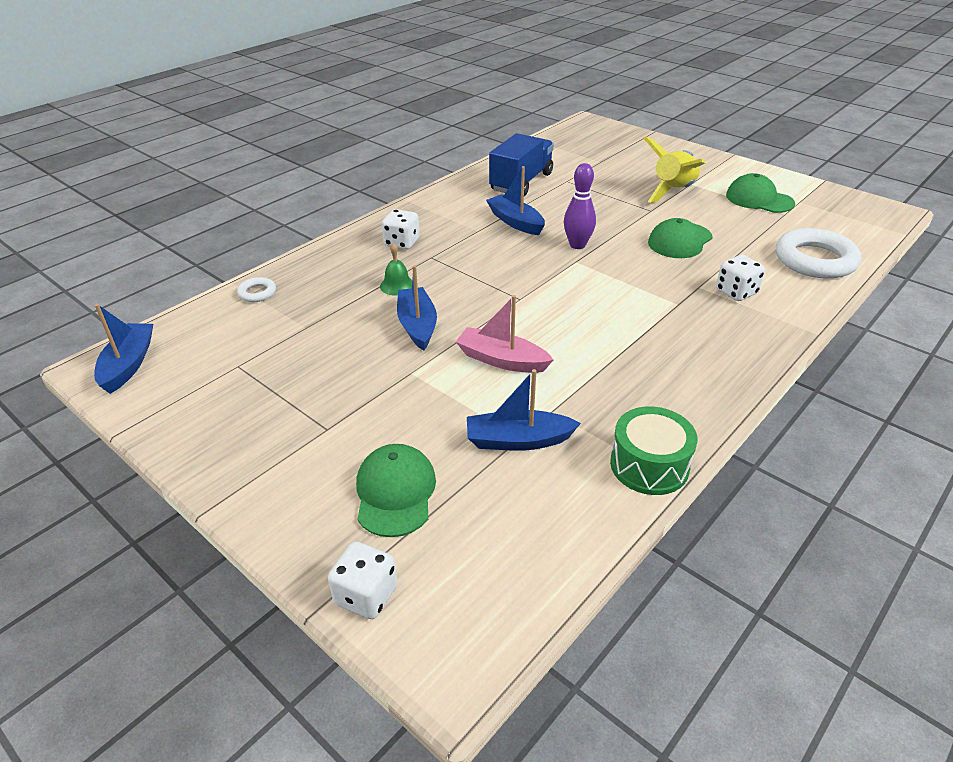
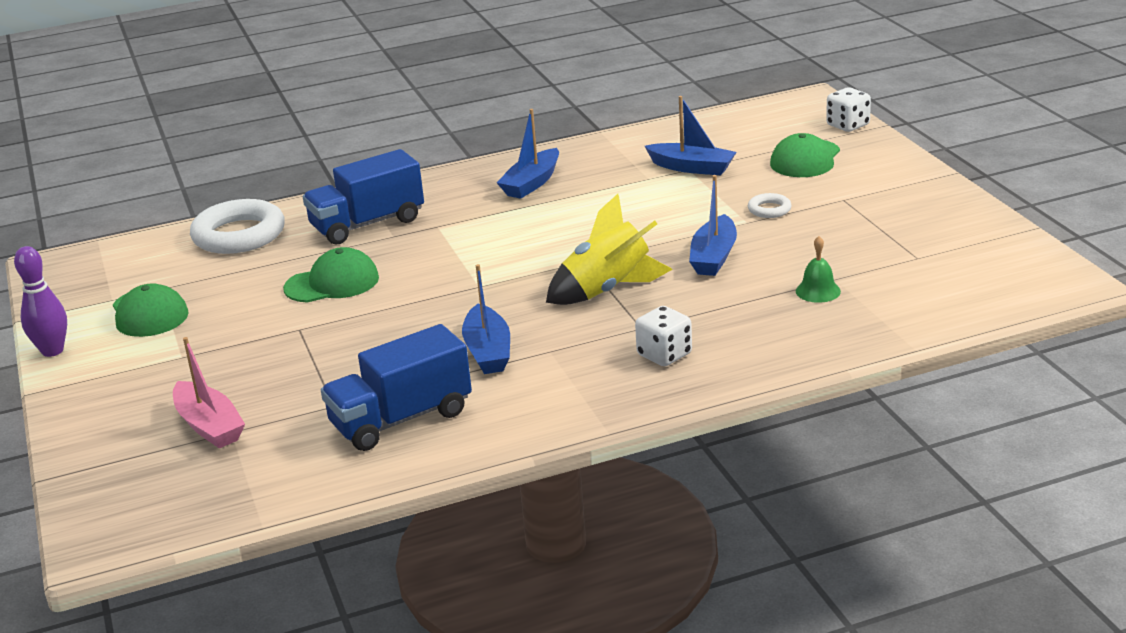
camera: 150 degrees left, 10 degrees down
blue boat [94,304,153,394] -> blue boat moved to [497,109,559,199]
white ring [237,277,276,302] -> white ring moved to [748,193,792,218]
green bell [380,242,412,296] -> green bell moved to [796,236,841,303]
pink boat [456,295,554,373] -> pink boat moved to [173,337,245,448]
purple bowling pin [564,163,596,249] -> purple bowling pin moved to [14,246,67,357]
green drum [610,406,698,495] -> none
yellow rocket [643,136,705,203] -> yellow rocket moved to [546,194,673,305]
white dice [716,255,765,301] -> blue truck [303,149,424,245]

